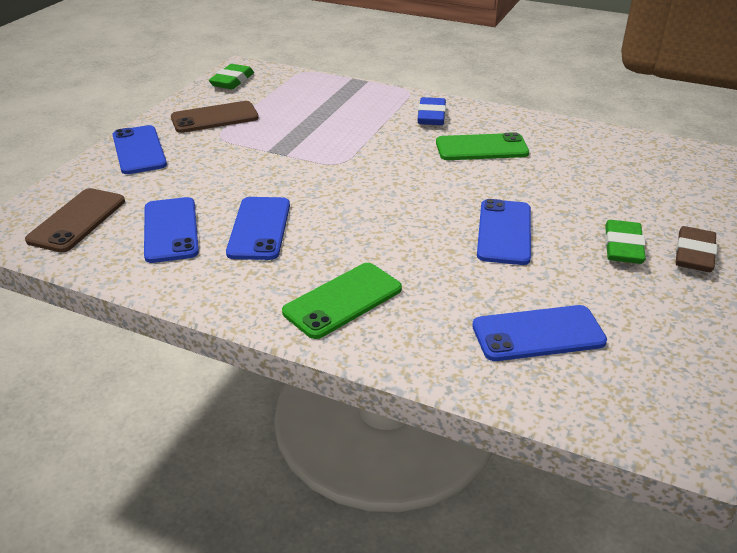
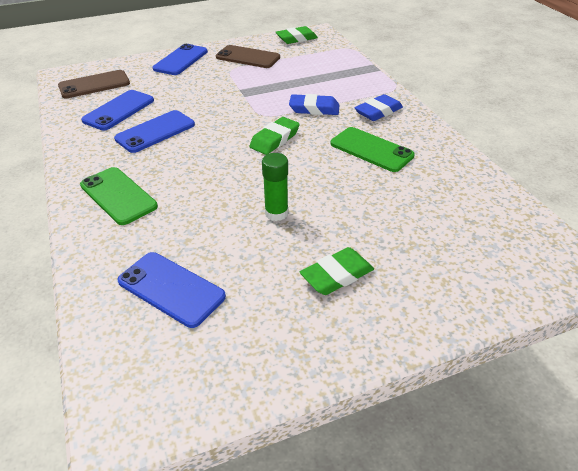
camera: 45 degrees right, 5 degrees up
green phone [282,263,402,339] -> green phone turned 45 degrees clockwise [80,167,158,225]
blue phone [477,199,531,265] -> green glue stick [262,153,289,221]
brown eraser [675,226,717,272] -> none
none -> green eraser [249,117,300,155]
none -> blue eraser [289,94,339,115]

